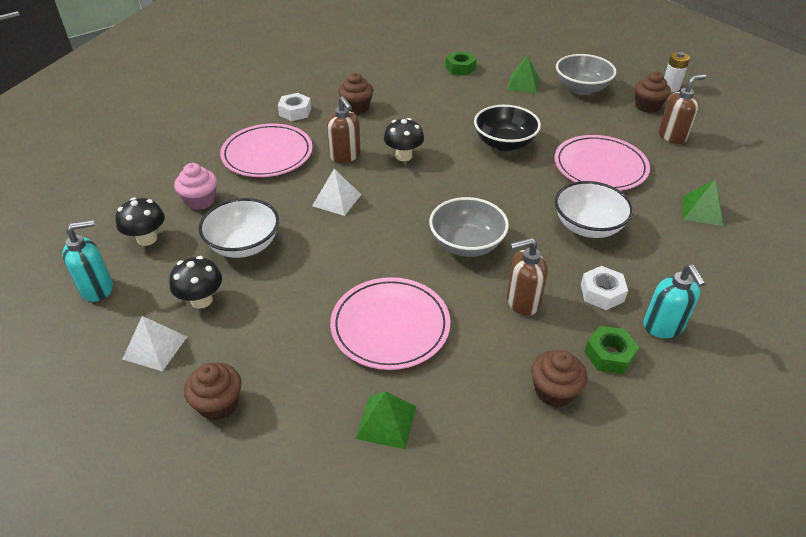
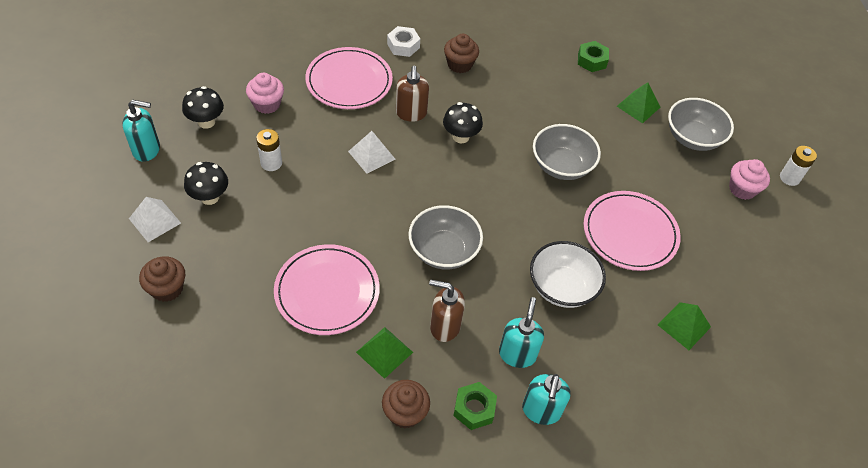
camera: 25 degrees right, 10 degrees up
white bowl [199,198,279,258] -> white battery [256,129,282,171]
green pyramid [356,391,417,449] -> green pyramid moved to [356,327,413,379]
black bowl [474,105,541,151] -> grey bowl [533,124,601,180]
white nut [581,266,628,310] -> turquoise soap dispenser [499,297,544,368]
brown cupcake [635,71,671,113] -> pink cupcake [729,159,770,200]
brown soap dispenser [659,74,706,144] -> none

